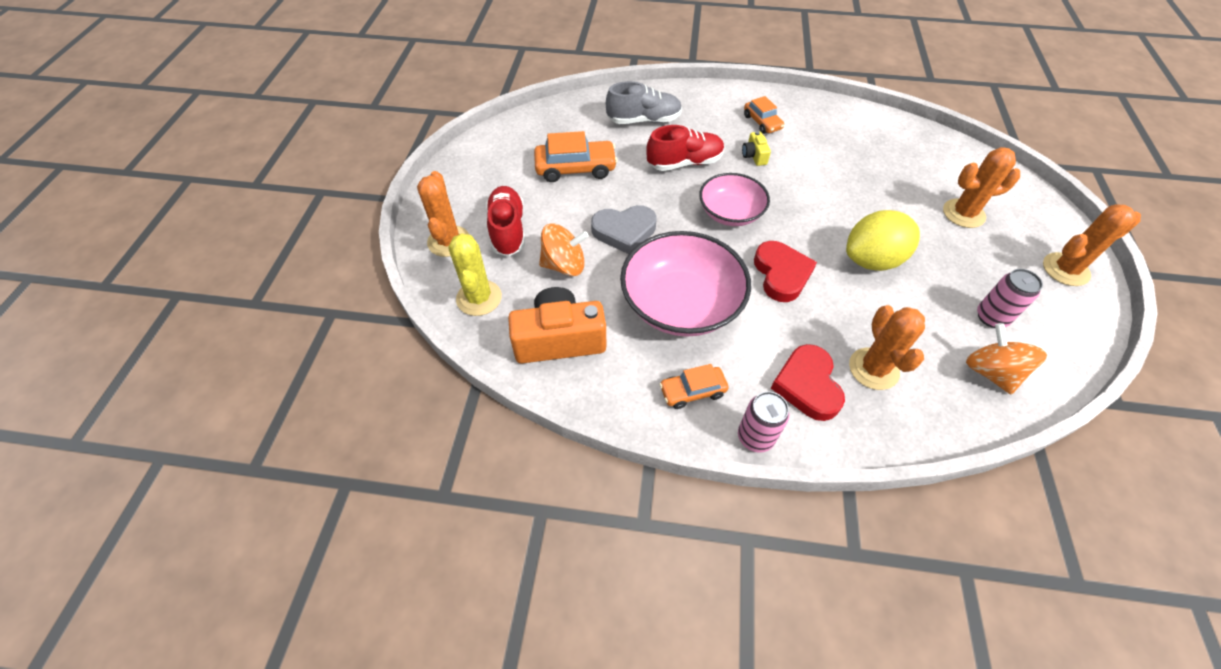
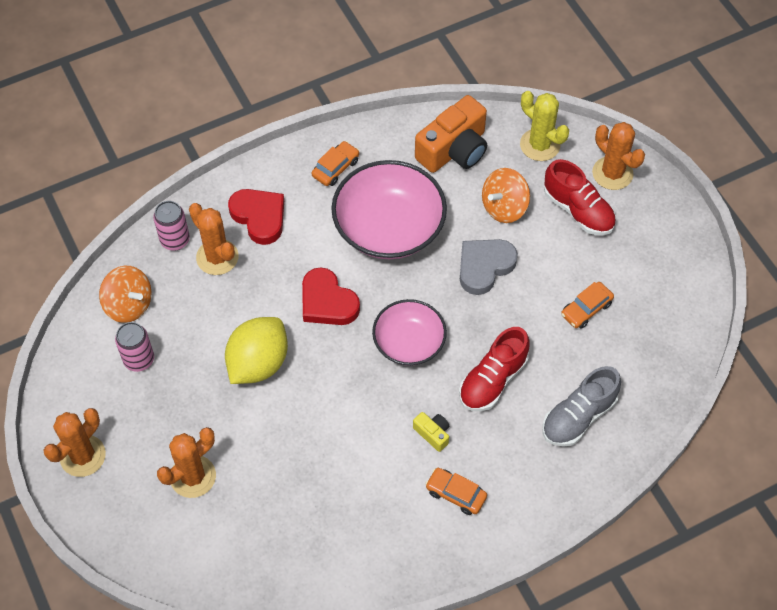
camera: 145 degrees right, 5 degrees up
orange car [534,131,618,182] -> orange car [561,282,614,329], size x0.61
pink can [738,391,789,453] -> pink can moved to [153,201,190,251]

